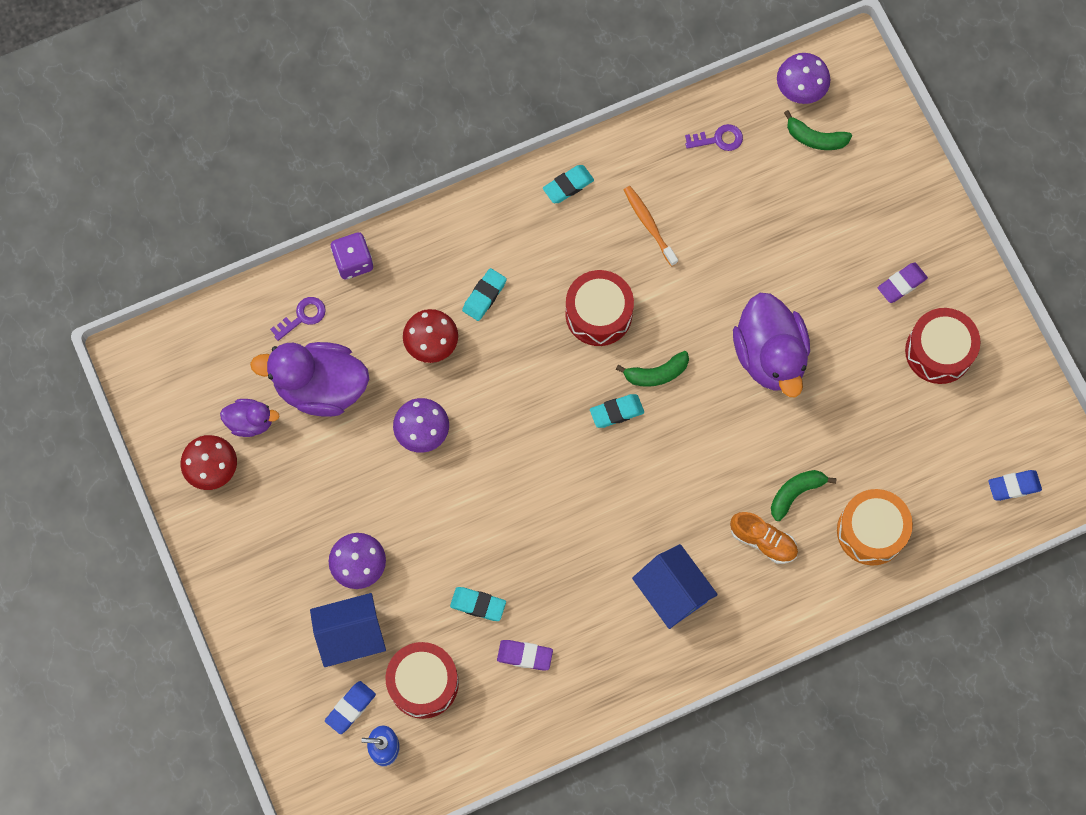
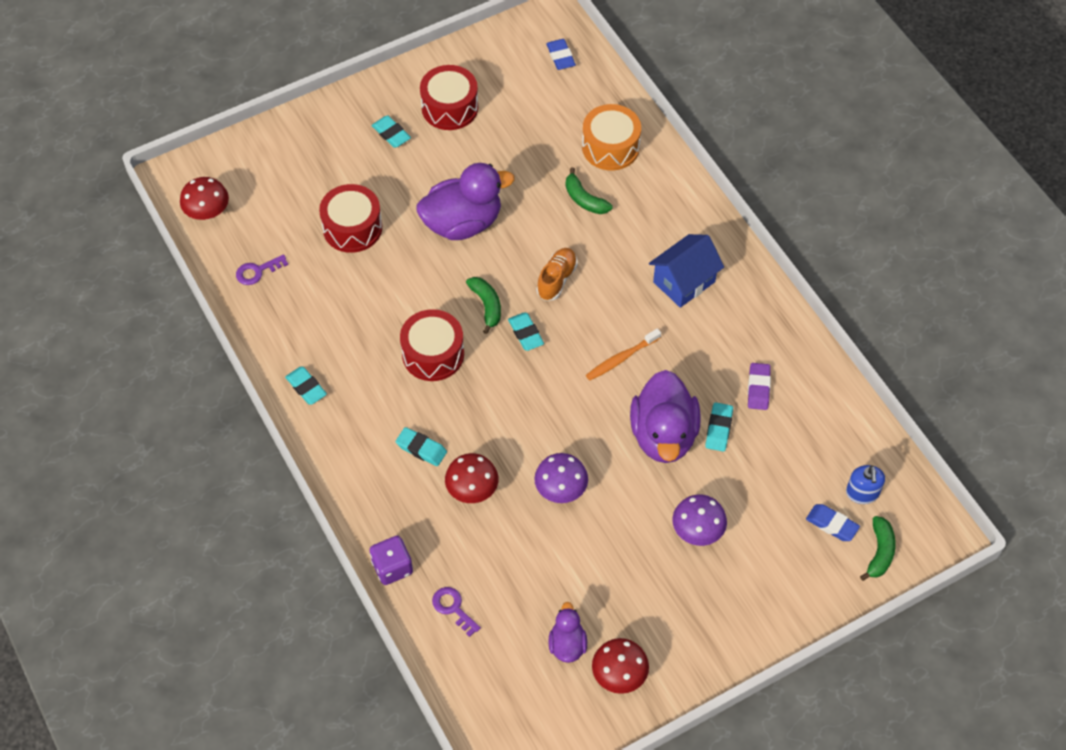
camera: 95 degrees left, 15 degrees down
purple duck [250,342,369,417] -> purple duck moved to [630,370,701,463]
blue house [310,593,386,667] -> none
red drum [385,642,459,719] -> red drum moved to [319,184,382,253]
orange toothbrush [624,186,678,266] -> orange toothbrush moved to [586,328,661,381]
purple key [685,124,743,151] -> purple key turned 105 degrees counterclockwise [236,254,288,285]
orange shoe [730,512,798,564] -> orange shoe moved to [536,248,578,301]
purple mushroom [777,53,830,104] -> red mushroom [180,177,229,220]
green banana [784,110,852,150] -> green banana moved to [860,516,896,581]
purple eraser [878,263,928,303] -> turquoise eraser [371,115,411,148]

